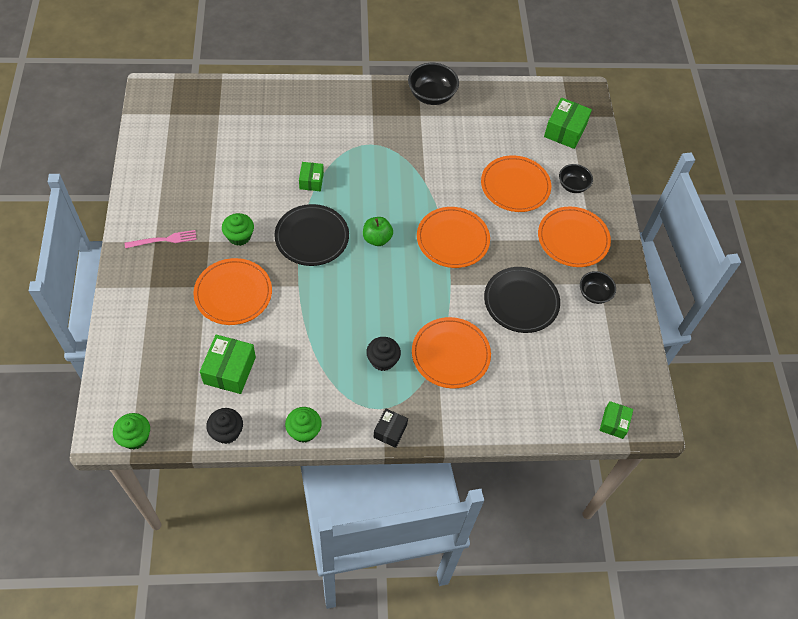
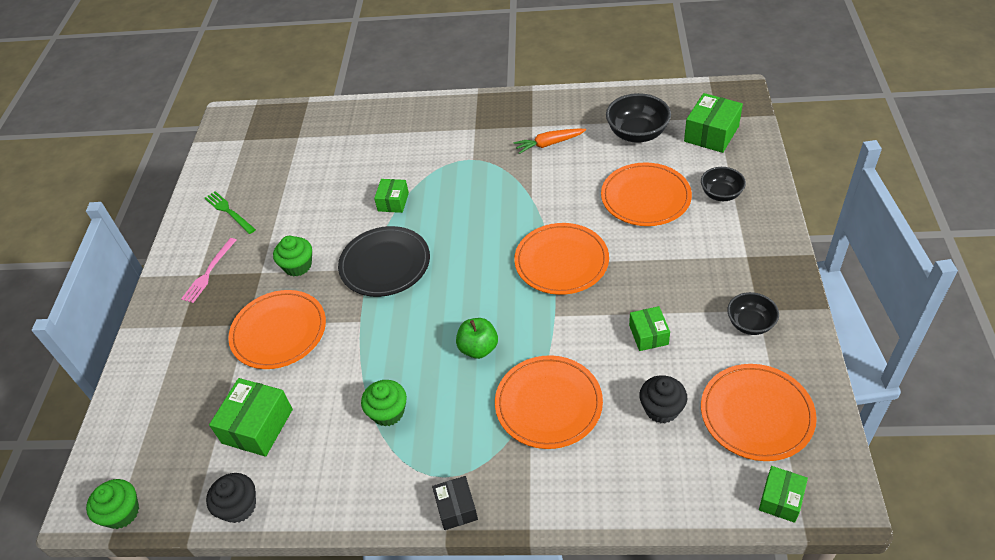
camera: 15 degrees right, 10 degrees down
pink fork [125,230,197,248] -> pink fork turned 120 degrees clockwise [181,238,236,303]
green cupcake [285,407,322,443] -> green cupcake moved to [361,380,407,426]
green apple [363,217,393,246] -> green apple moved to [456,318,498,359]
black cupcake [366,337,401,371] -> black cupcake moved to [639,375,687,423]
black box [373,408,408,448] -> black box turned 45 degrees counterclockwise [432,476,478,530]
black bowl [408,63,459,105] -> black bowl moved to [606,93,671,143]
black plate [484,267,560,333] -> green box [629,306,670,351]
orange plate [538,207,611,267] -> orange plate moved to [701,364,817,461]
none -> green fork [205,191,256,234]
none -> orange carrot [513,129,586,154]

